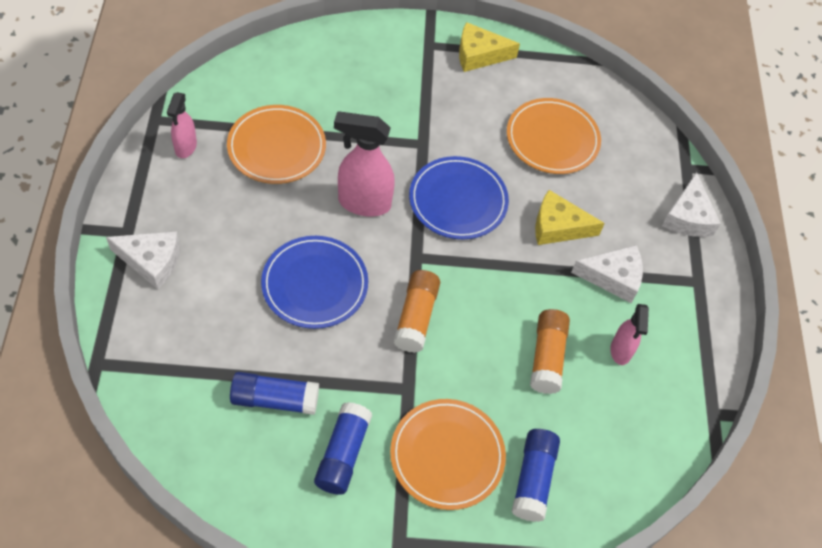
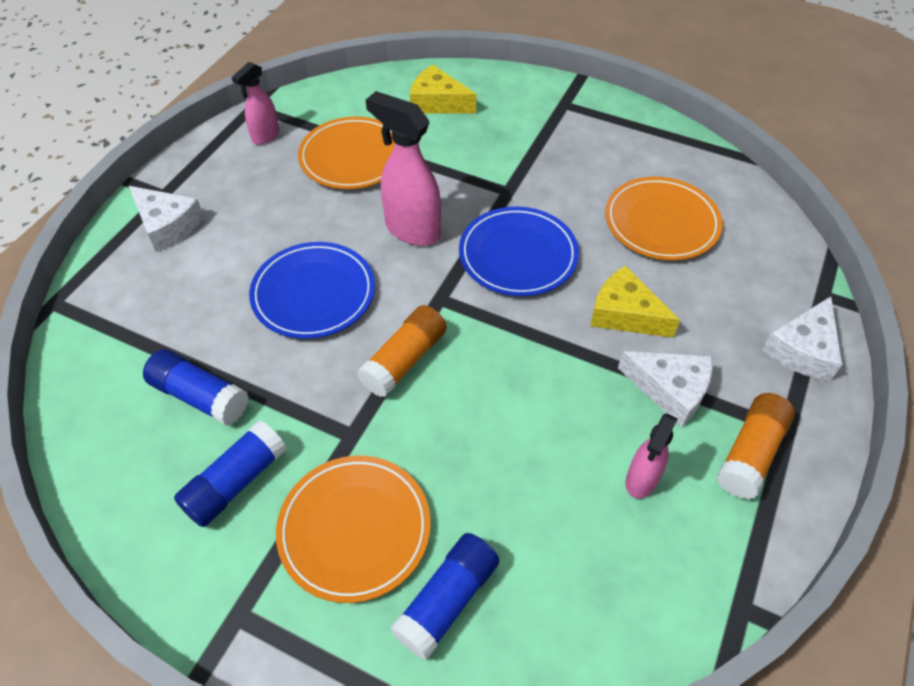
camera: 30 degrees right, 5 degrees down
yellow cheese [459,22,520,72] -> yellow cheese moved to [410,65,477,114]
orange glue stick [530,309,570,394] -> orange glue stick moved to [716,393,795,499]

